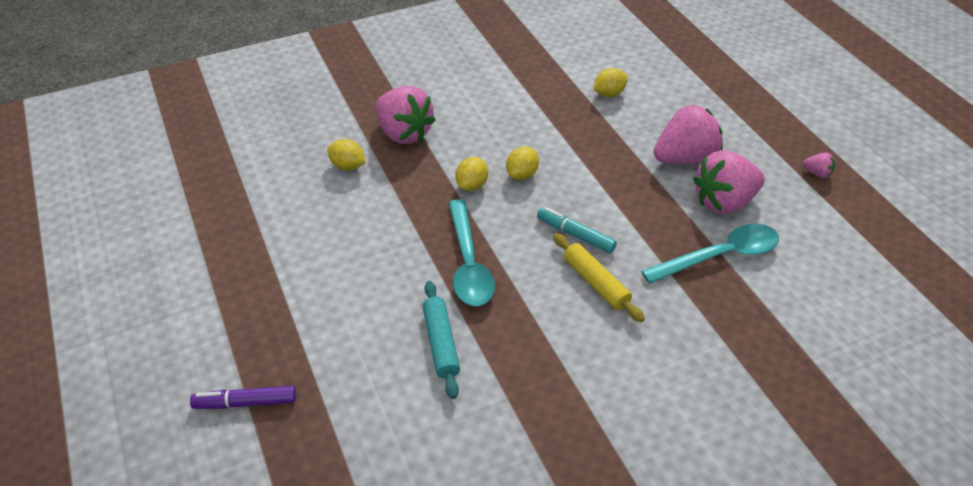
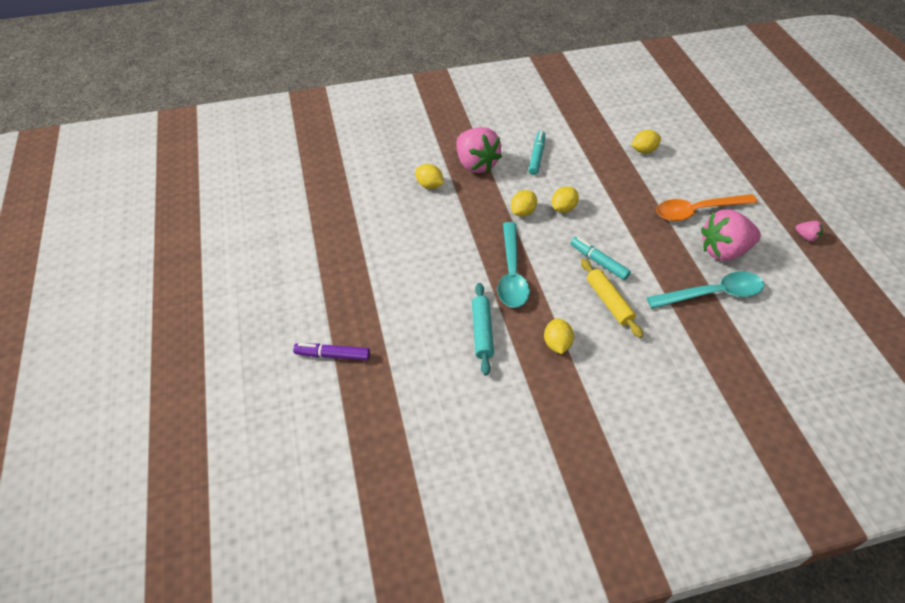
camera: 10 degrees right, 5 degrees up
pink strawberry [654,105,723,164] -> orange spoon [656,194,757,221]
none -> turquoise marker [529,131,545,175]
none -> yellow lemon [544,318,574,354]

